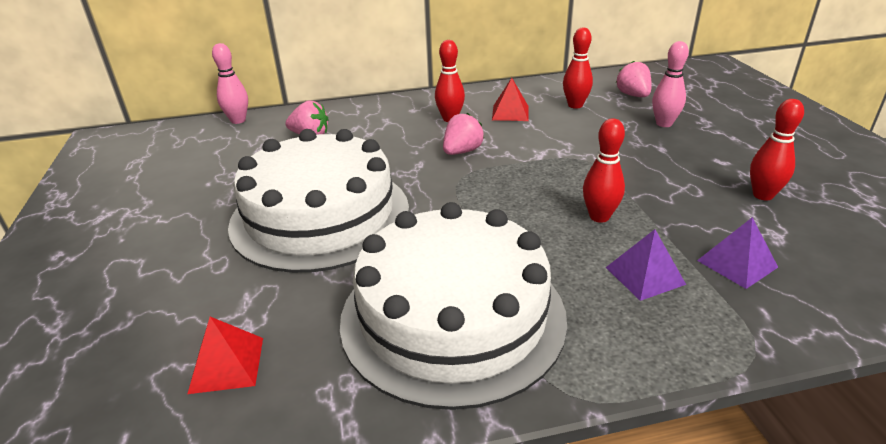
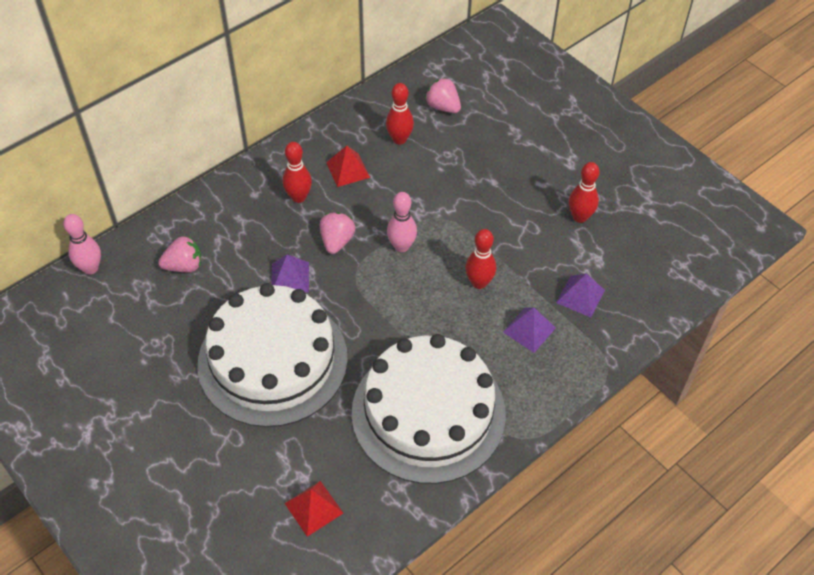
camera: 30 degrees left, 20 degrees up
pink bowling pin [652,41,689,127] -> pink bowling pin moved to [387,192,417,252]
none -> purple pyramid [271,255,309,293]

